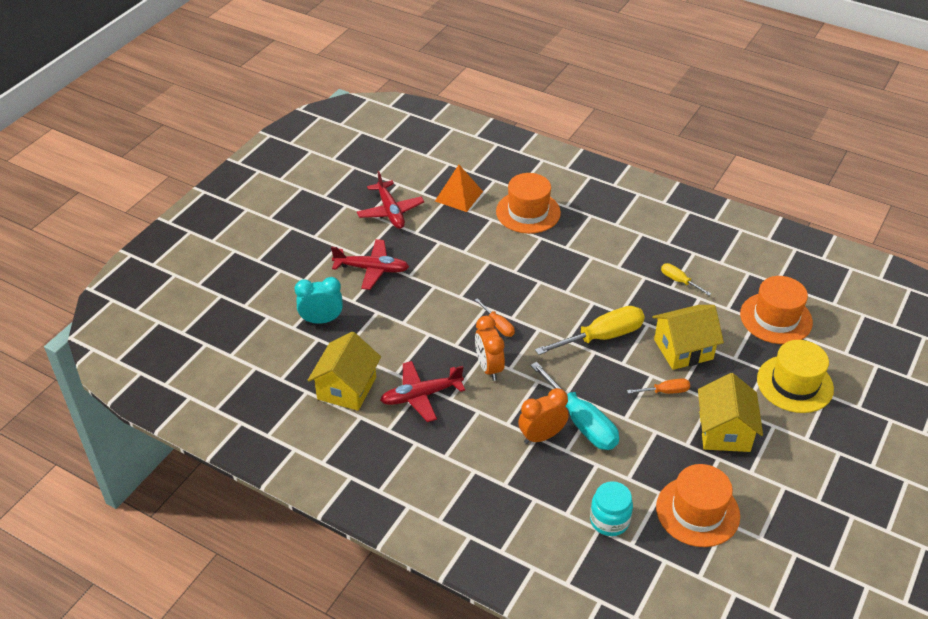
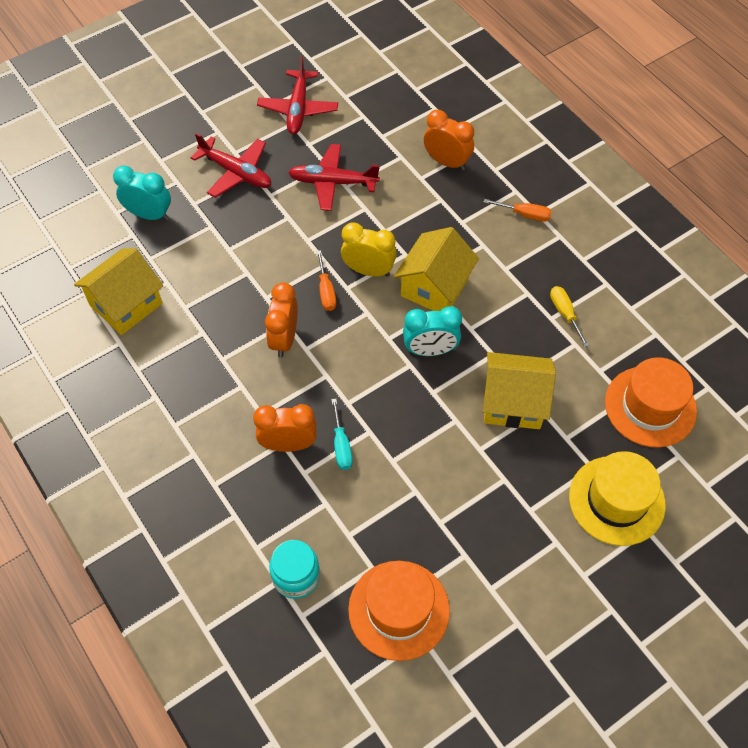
camera: 25 degrees right, 15 degrees up
red plane [380,361,465,422] -> red plane moved to [288,144,380,211]
orange pyramid [435,165,483,212] -> none
orange hat [496,173,561,234] -> orange clock [424,110,474,171]
turquoise screwdriver [530,362,619,450] -> turquoise screwdriver [331,399,353,470], size x0.51
yellow screwdriver [535,306,645,355] -> turquoise clock [403,306,462,356]
orange screwdriver [627,378,690,394] -> orange screwdriver moved to [484,199,552,222]
yellow house [698,373,763,452] -> yellow house moved to [394,227,479,311]
none -> yellow clock [341,222,397,277]

